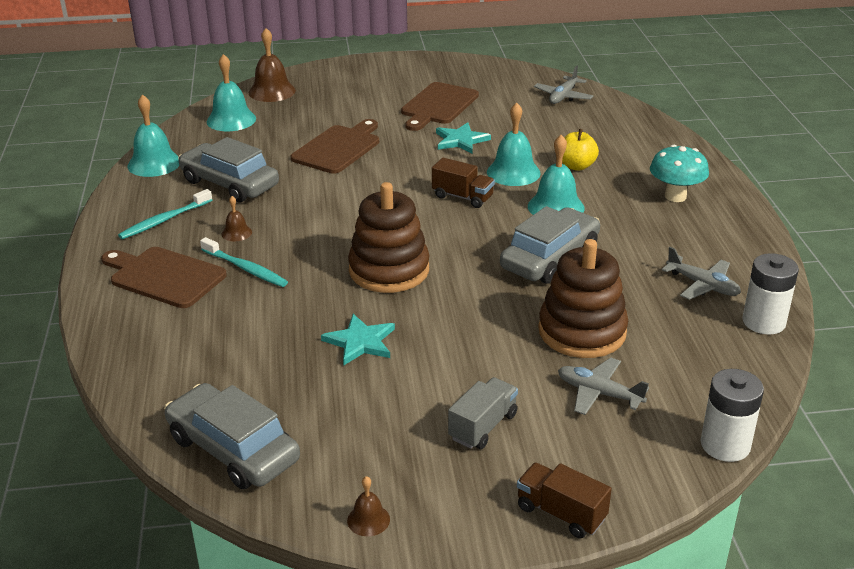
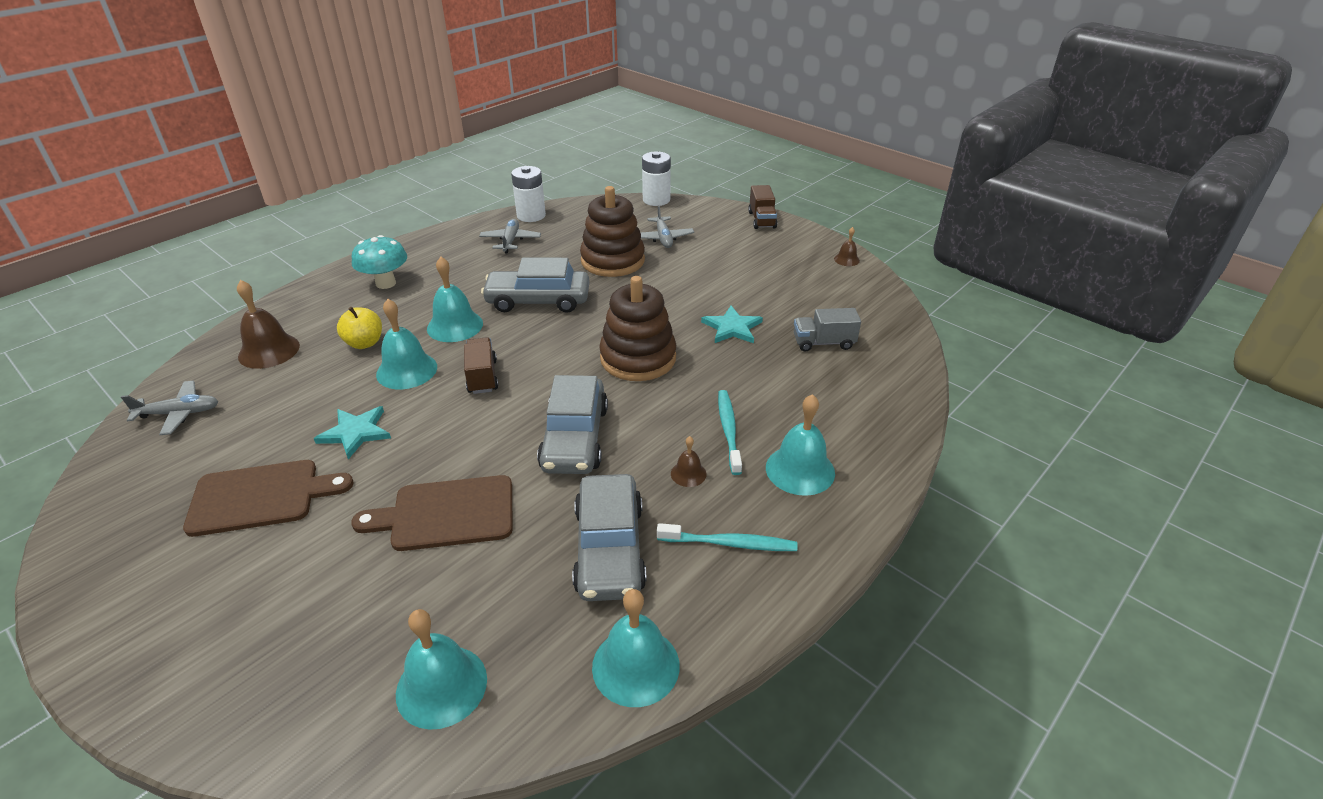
camera: 130 degrees left, 5 degrees up
brown cutting board [101,247,227,308] -> turquoise bell [766,394,835,496]
grey car [164,383,300,489] -> grey car moved to [537,375,608,474]
brown bell [249,28,296,102] -> brown bell moved to [237,280,300,369]
grey truck [448,377,518,449] -> grey truck moved to [794,308,861,352]

